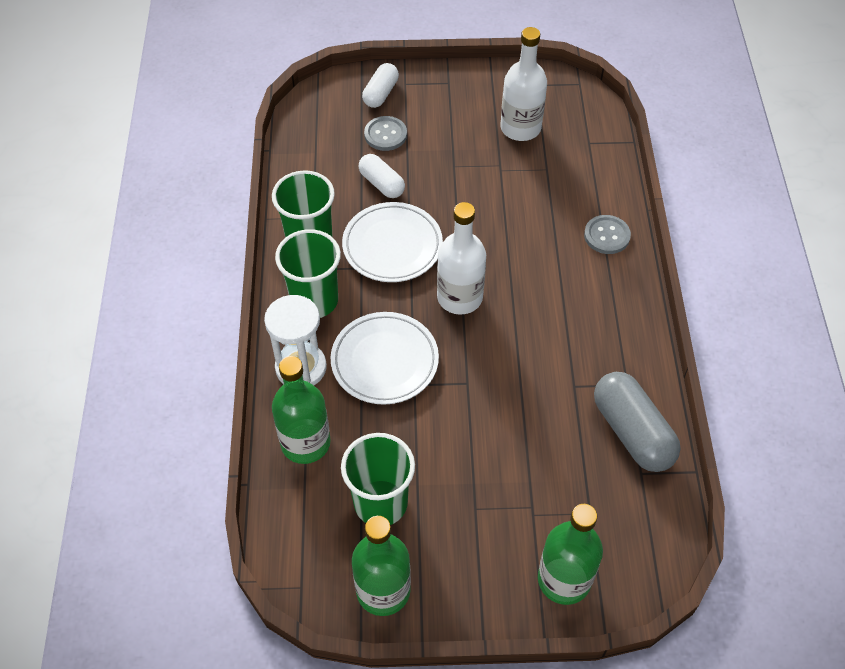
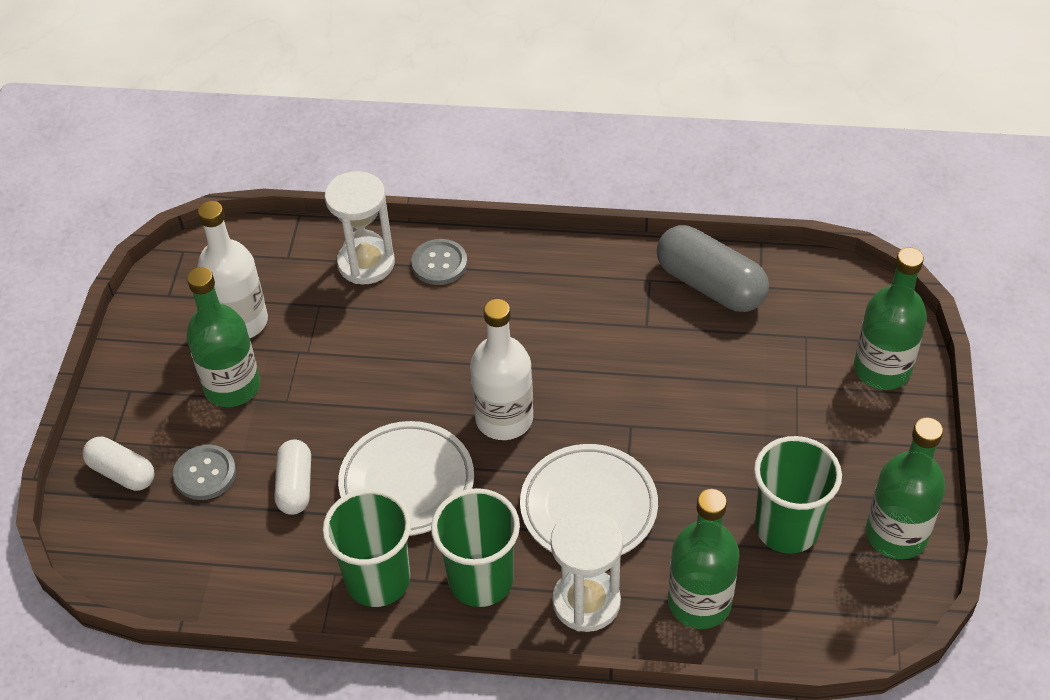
camera: 80 degrees left, 5 degrees down
white capsule [358,154,405,198] -> white capsule turned 60 degrees counterclockwise [275,440,311,515]
grey capsule [594,372,681,472] -> grey capsule turned 60 degrees clockwise [657,225,769,312]
none -> green bottle [186,267,260,407]
none -> white hourglass [325,171,395,284]

